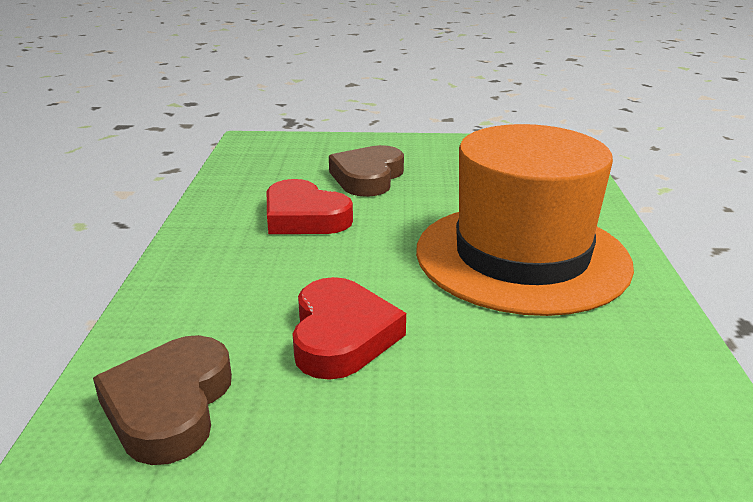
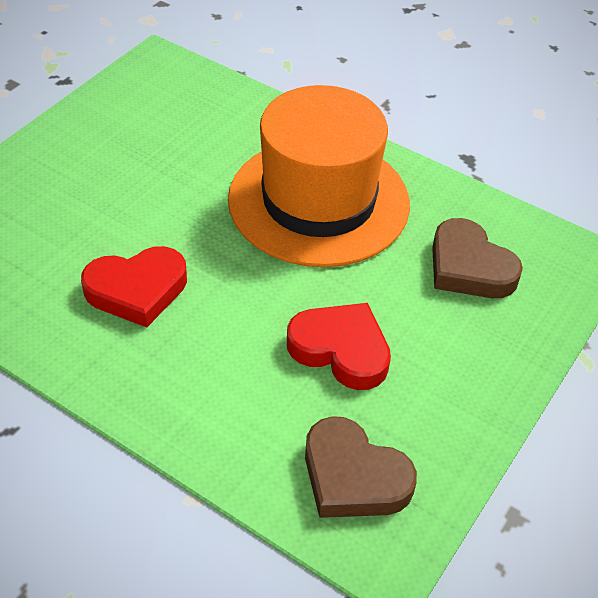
camera: 60 degrees left, 20 degrees up
brown heart [329,145,404,197] -> brown heart moved to [432,218,523,298]

